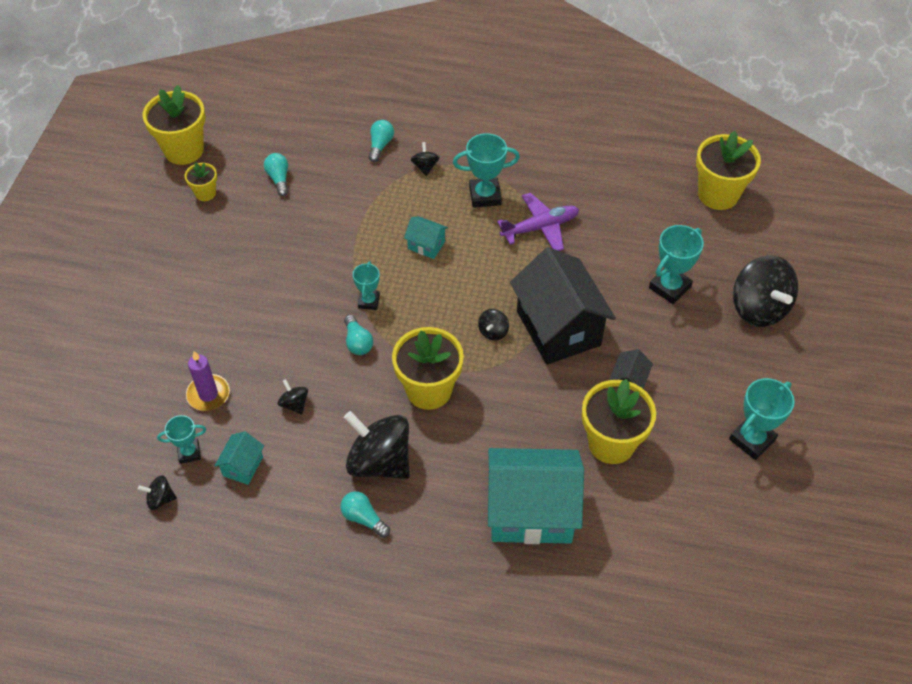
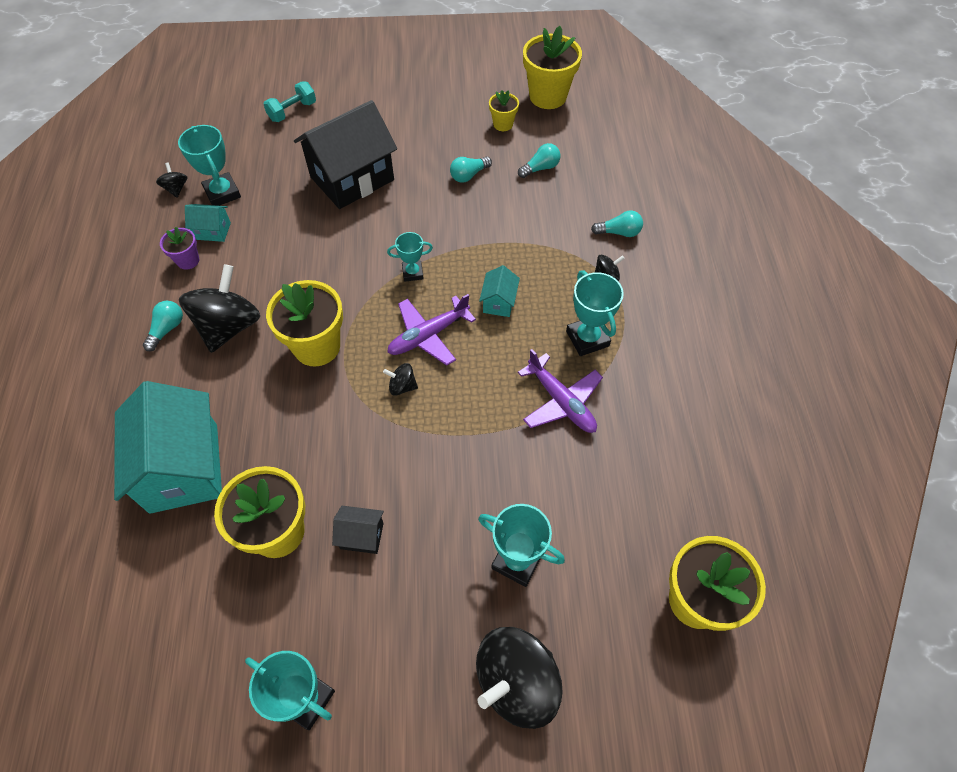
camera: 75 degrees right, 5 degrees up
turquoise trophy [157,415,206,464] -> turquoise trophy [178,125,241,206], size x1.61
purple candle [186,351,230,411] -> none
black spinning top [277,379,308,414] -> none
turquoise light bulb [344,315,373,355] -> turquoise light bulb moved to [450,156,492,183]
black house [510,247,616,365] -> black house moved to [294,100,397,209]
none -> purple flower pot [160,227,199,270]
none -> turquoise dumbbell [263,82,316,122]
none -> purple plane [387,294,476,366]

